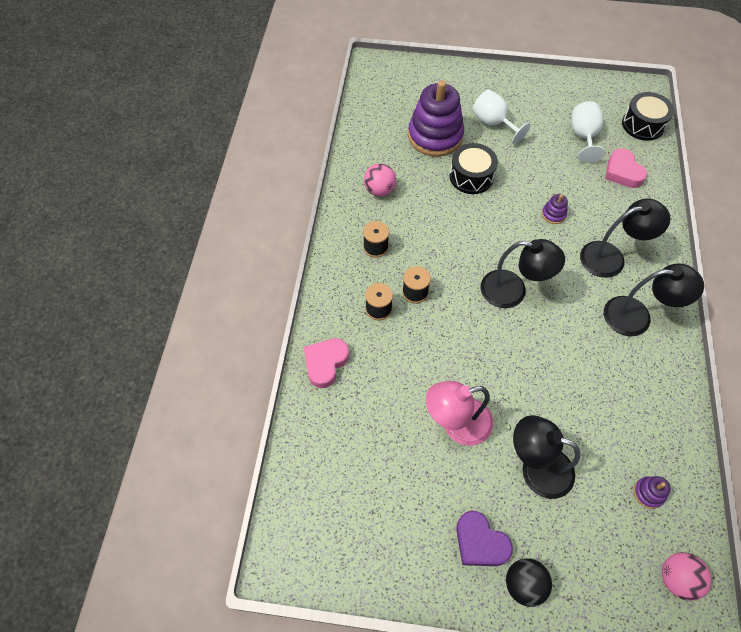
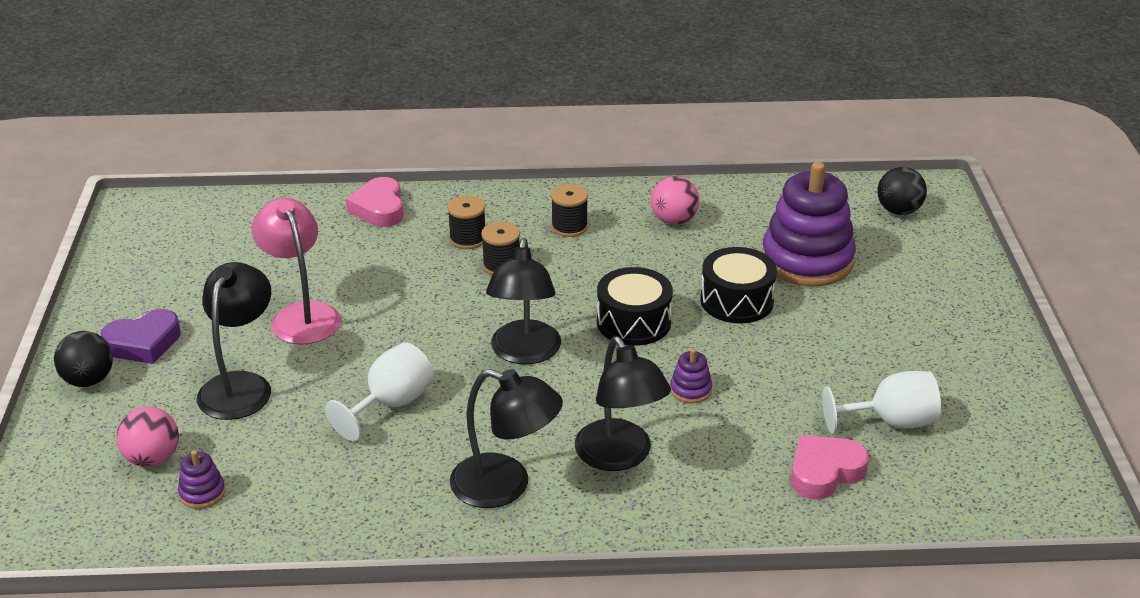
camera: 80 degrees right, 25 degrees down
pink heart [304,338,349,388] -> pink heart turned 120 degrees counterclockwise [346,177,404,227]
purple heart [456,511,513,566] -> purple heart turned 150 degrees counterclockwise [101,309,181,364]
white goblet [472,90,531,144] -> white goblet moved to [325,342,434,441]
black lamp [604,263,704,336] -> black lamp turned 60 degrees counterclockwise [450,369,563,508]
black drum [622,92,674,141] -> black drum moved to [597,267,673,346]
pink ball [662,552,712,601] -> pink ball moved to [116,407,179,467]
none -> black ball [877,167,927,215]

